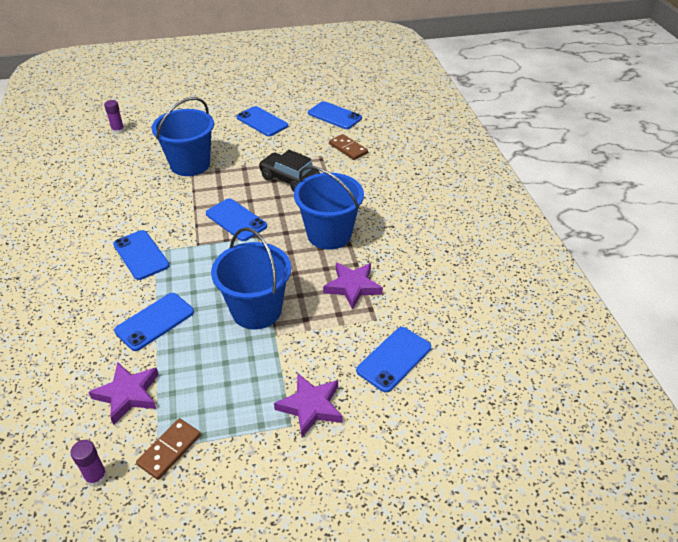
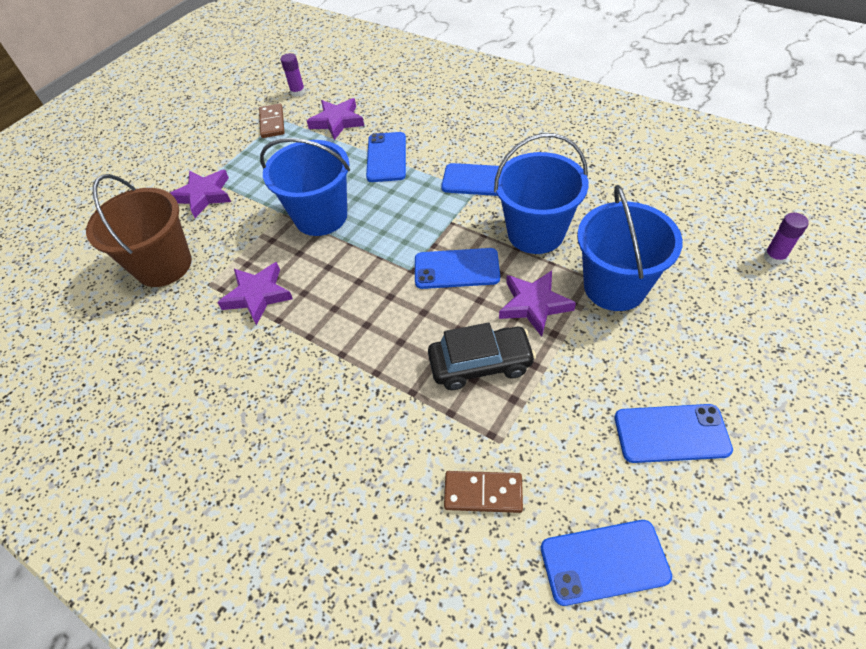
camera: 140 degrees right, 10 degrees up
blue bucket [294,166,364,250] -> blue bucket moved to [494,133,589,254]
blue phone [356,327,431,393] -> brown bucket [86,174,192,287]
none -> purple star [499,271,576,337]

